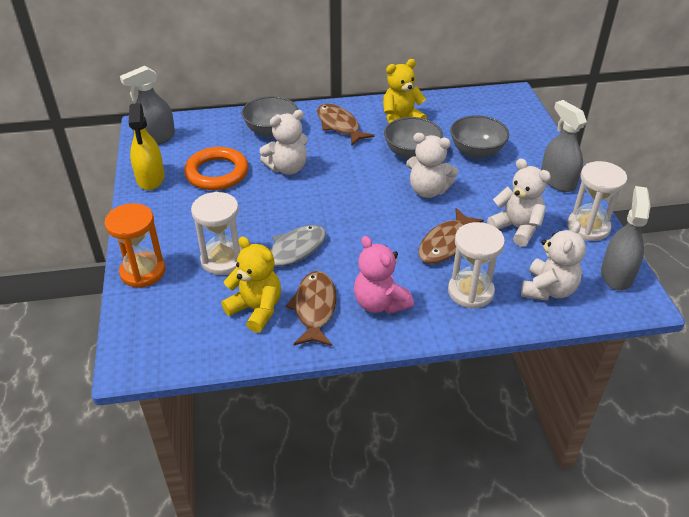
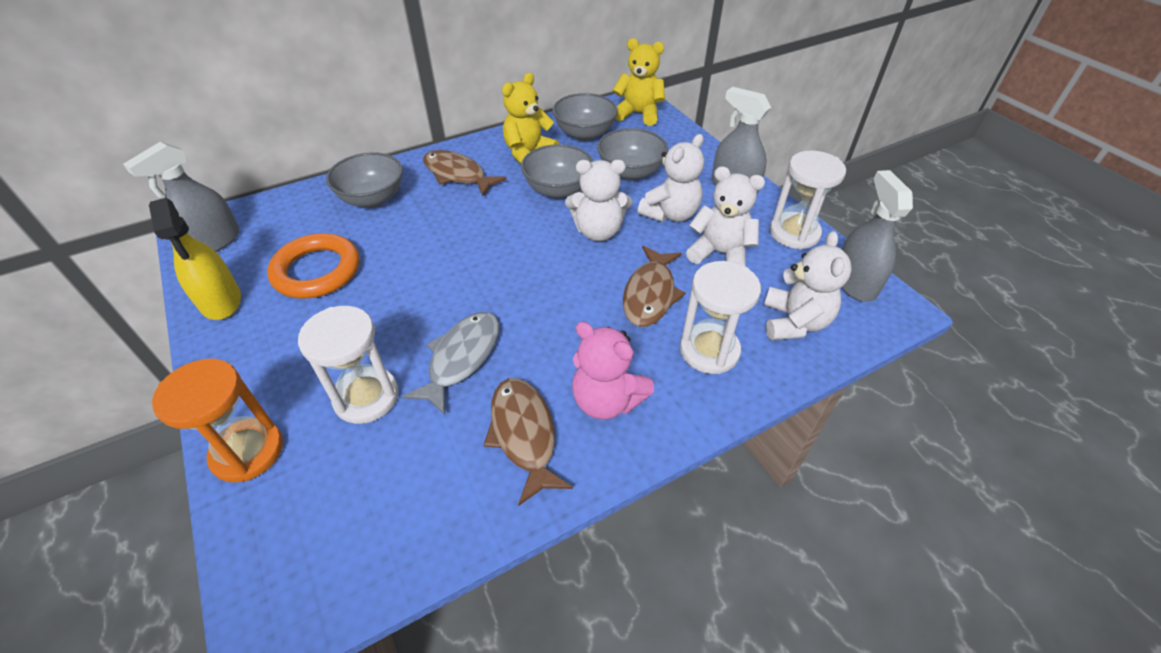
camera: 20 degrees left, 5 degrees up
yellow teddy bear [221,236,281,333] -> yellow teddy bear moved to [613,38,665,126]
white teddy bear [260,110,307,175] -> white teddy bear moved to [638,134,704,222]
none -> grey bowl [552,93,618,141]

